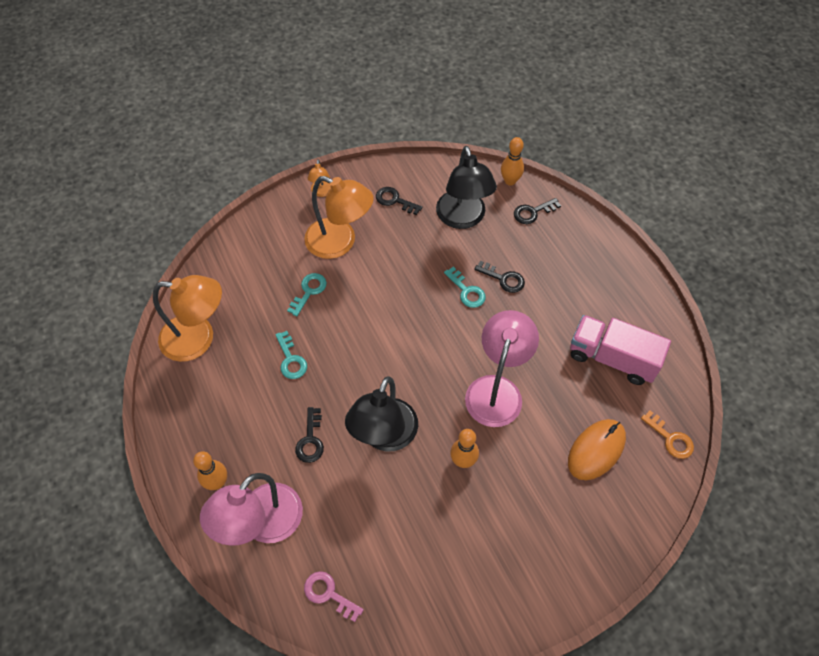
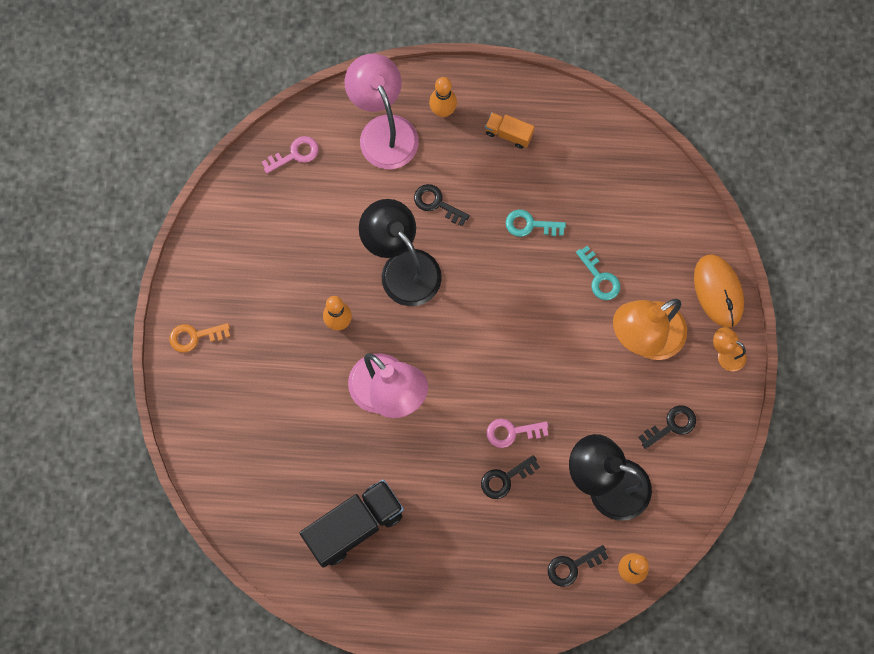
camera: 120 degrees right, 15 degrees up
orange lamp [153,275,222,362] -> none
turquoise key [444,267,486,308] -> pink key [487,419,548,448]
black key [514,198,561,224] -> black key turned 120 degrees counterclockwise [548,545,609,587]
orange mouse [568,419,626,480] -> orange mouse moved to [694,254,744,327]
pink truck [570,315,671,385] -> black truck [300,479,404,568]
orange key [641,411,694,459] -> orange key moved to [169,323,230,353]
none -> orange truck [485,112,535,149]

